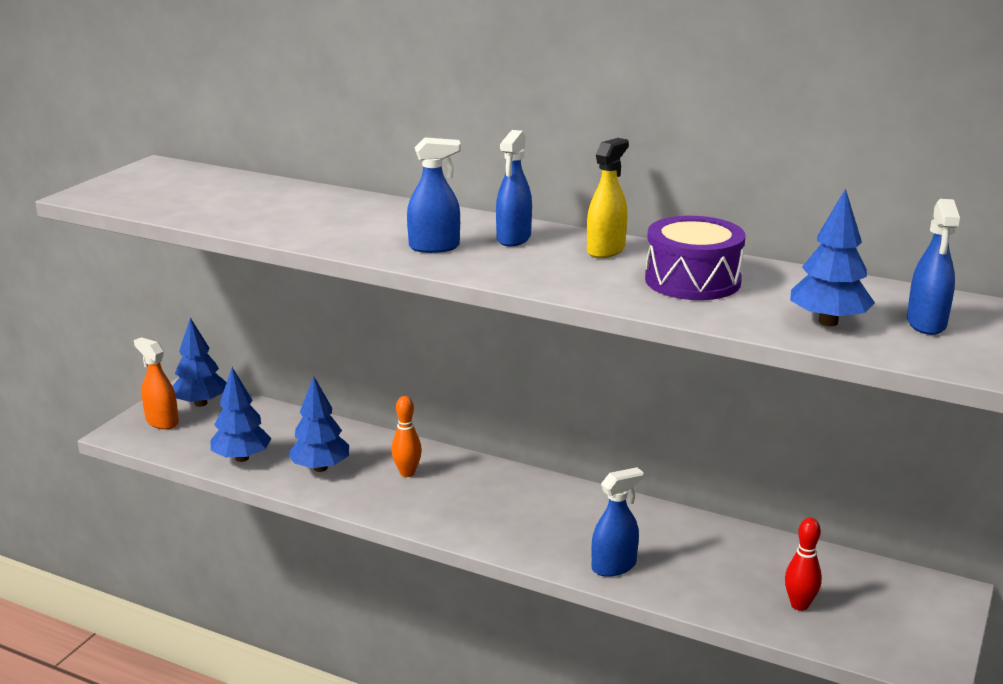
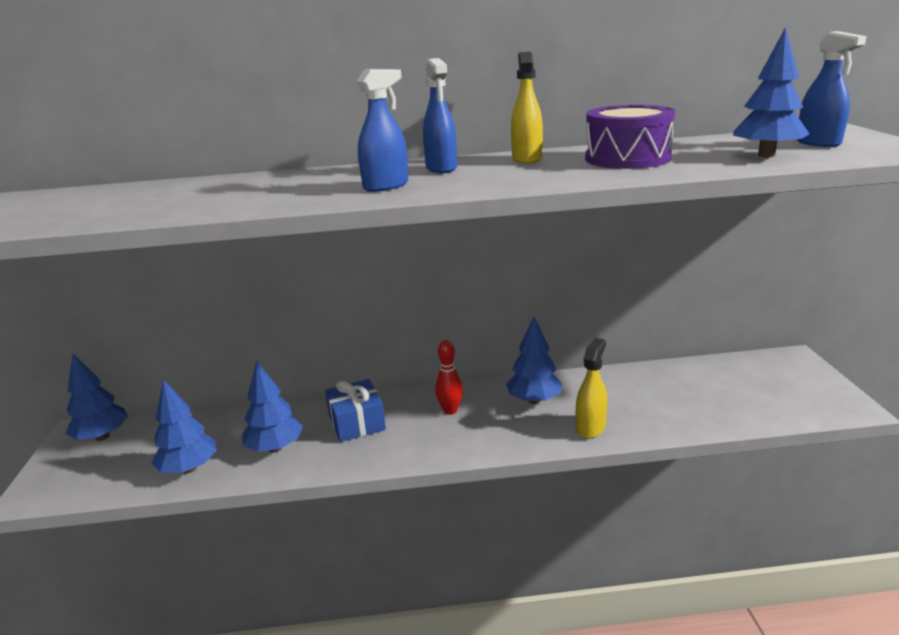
camera: 30 degrees left, 0 degrees up
orange spray bottle [134,337,179,429] -> none
orange bowling pin [391,396,422,477] -> blue gift [325,379,386,442]
blue spray bottle [591,467,644,577] -> yellow spray bottle [576,338,607,439]
red bowling pin [785,518,822,611] -> red bowling pin moved to [435,340,463,415]
none -> blue tree [506,317,562,404]

